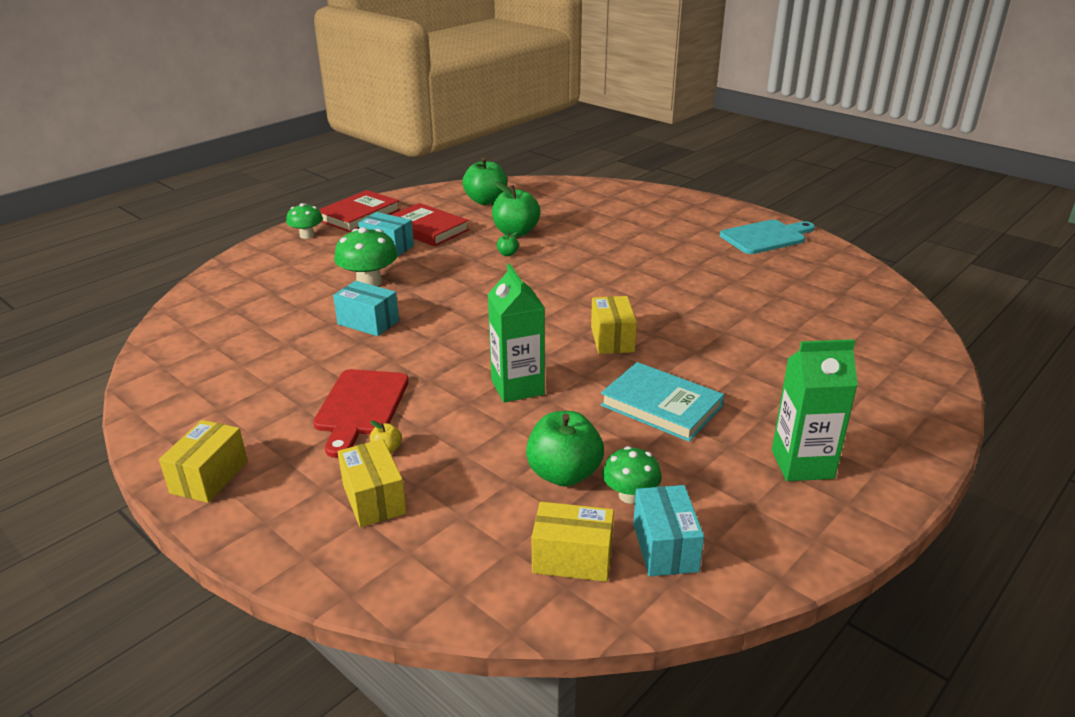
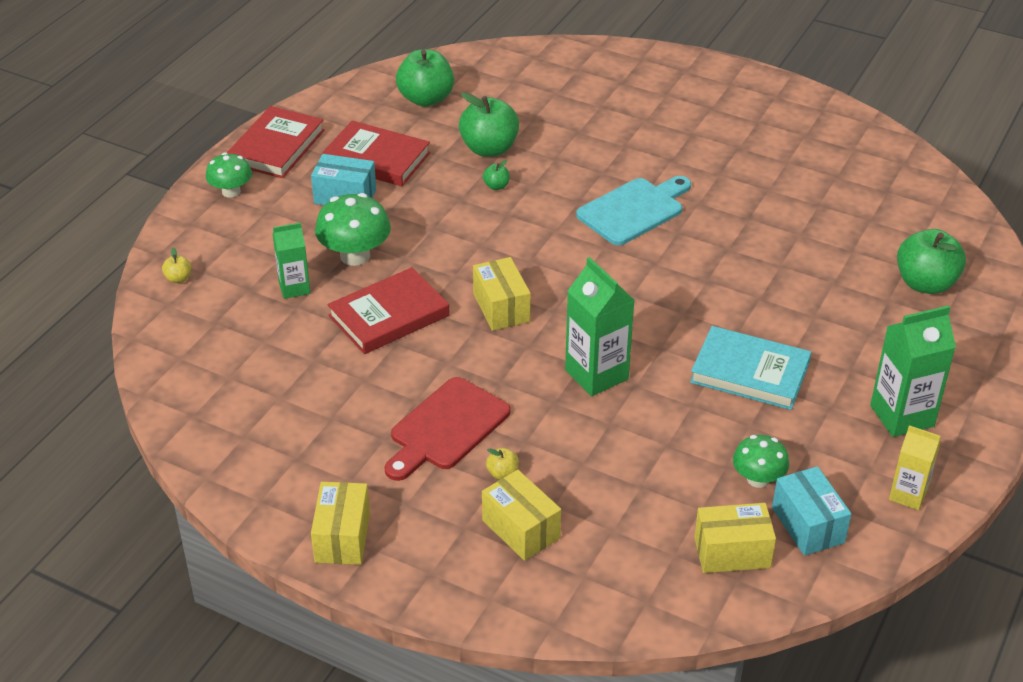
camera: 15 degrees left, 10 degrees up
red cutting board [313,369,409,458] -> red cutting board turned 45 degrees clockwise [385,377,511,481]
turquoise box [333,281,399,336] -> red book [327,267,450,354]
green apple [526,411,604,487] -> green apple moved to [897,229,966,294]
yellow box [591,296,637,354] -> yellow box moved to [473,257,531,331]
turquoise cutting board [720,220,815,254] -> turquoise cutting board moved to [576,176,691,245]
none -> yellow apple [162,248,191,283]
none -> green carton [272,222,310,299]
none -> yellow carton [889,425,941,510]

